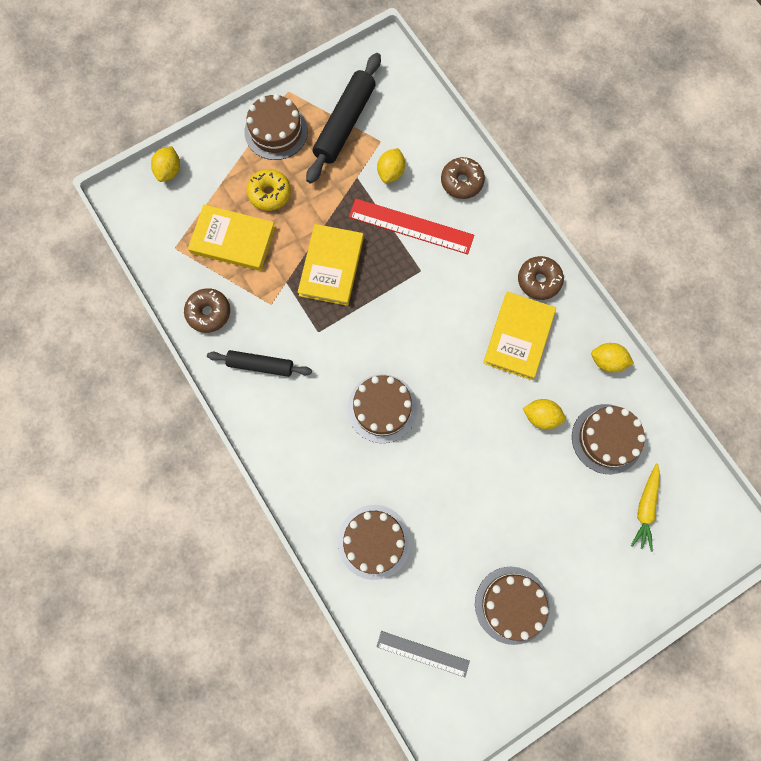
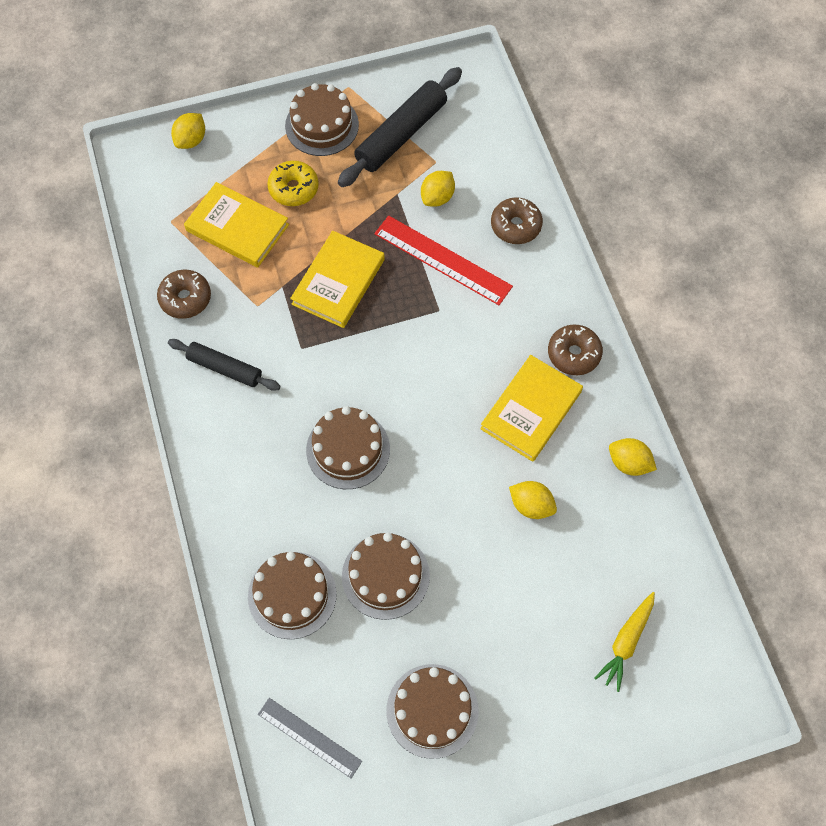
camera: 15 degrees right, 10 degrees down
brown cake [572,404,646,474] -> brown cake moved to [342,533,430,620]

